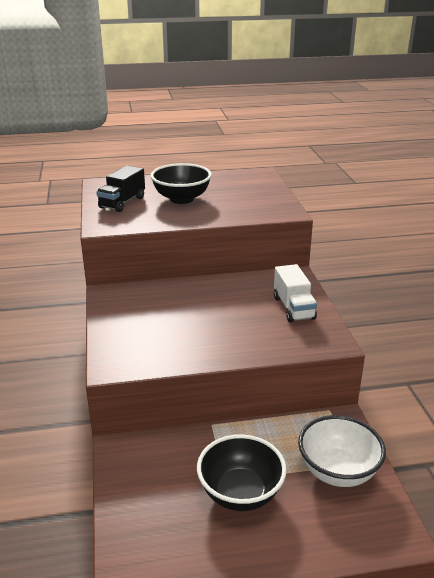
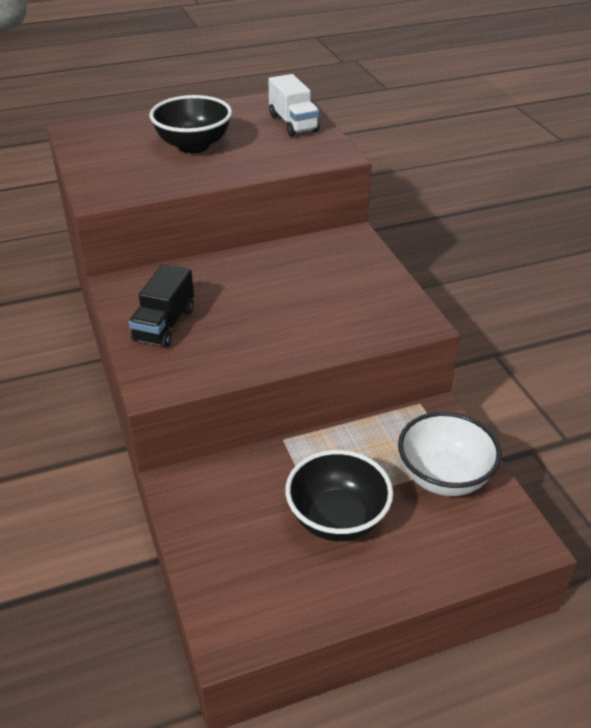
camera: 10 degrees left, 10 degrees up
black truck [96,166,145,212] -> black truck moved to [129,264,194,348]
white truck [274,264,317,323] -> white truck moved to [268,74,320,137]

